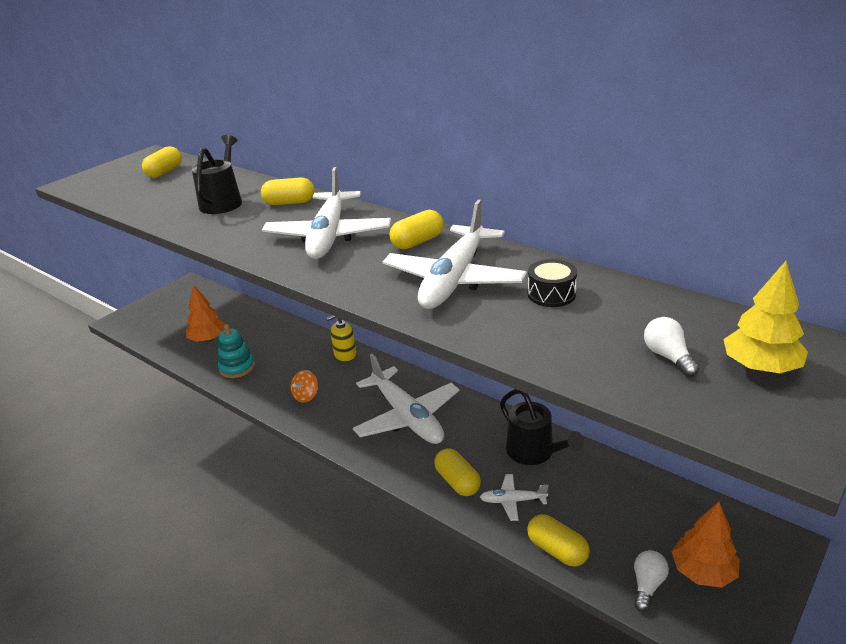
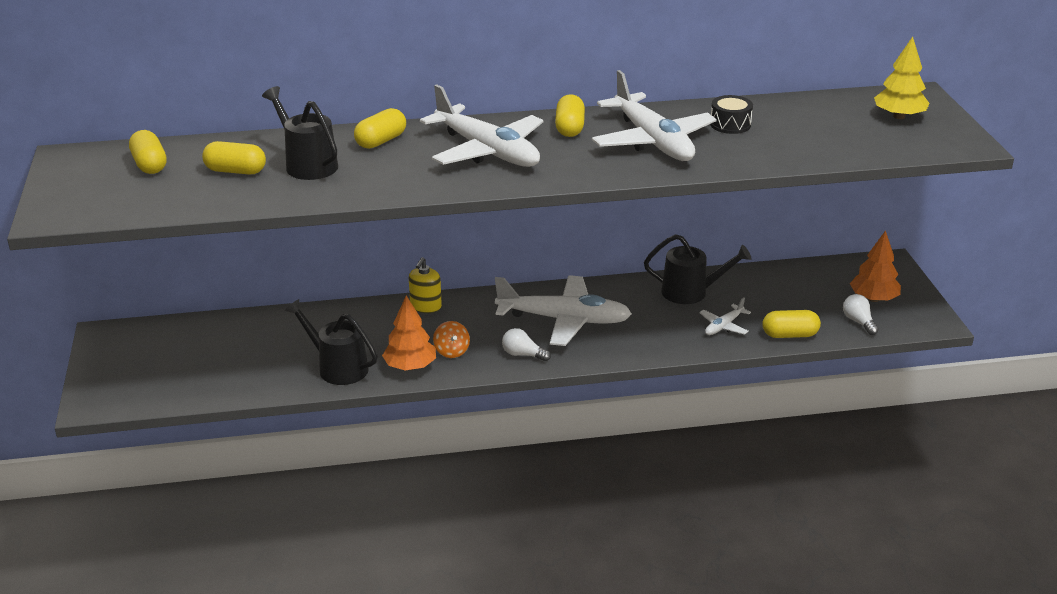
camera: 50 degrees left, 0 degrees up
orange tree [186,284,225,342] -> orange tree moved to [382,295,436,371]
turquoise stacking toy [218,324,255,378] -> black watering can [284,299,378,385]
yellow capsule [434,448,481,496] -> yellow capsule moved to [202,141,266,174]
white light bulb [644,317,699,377] -> white light bulb moved to [502,328,551,361]

